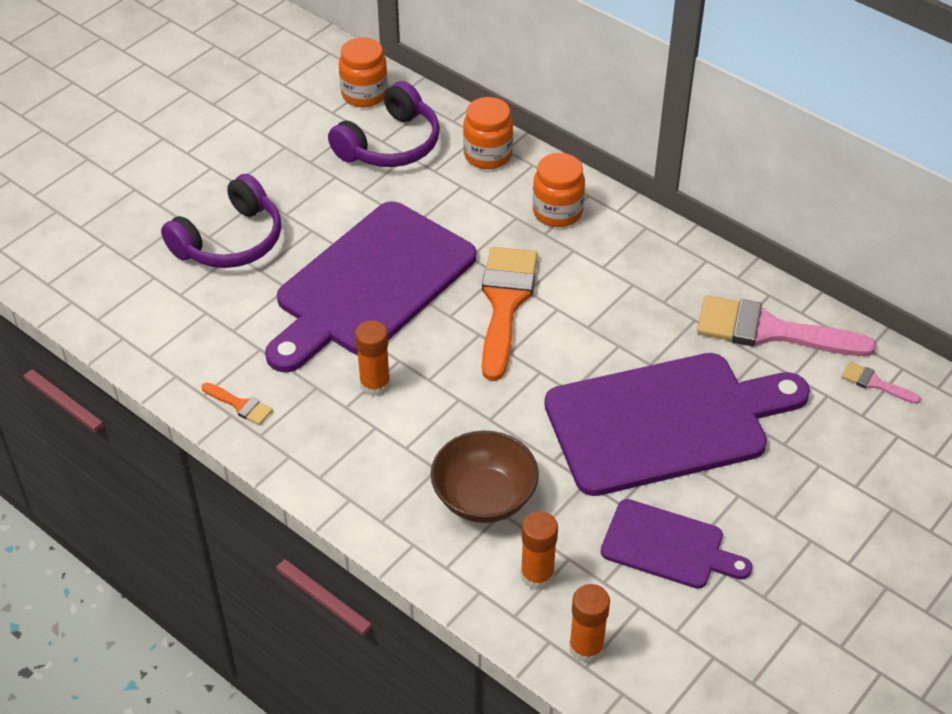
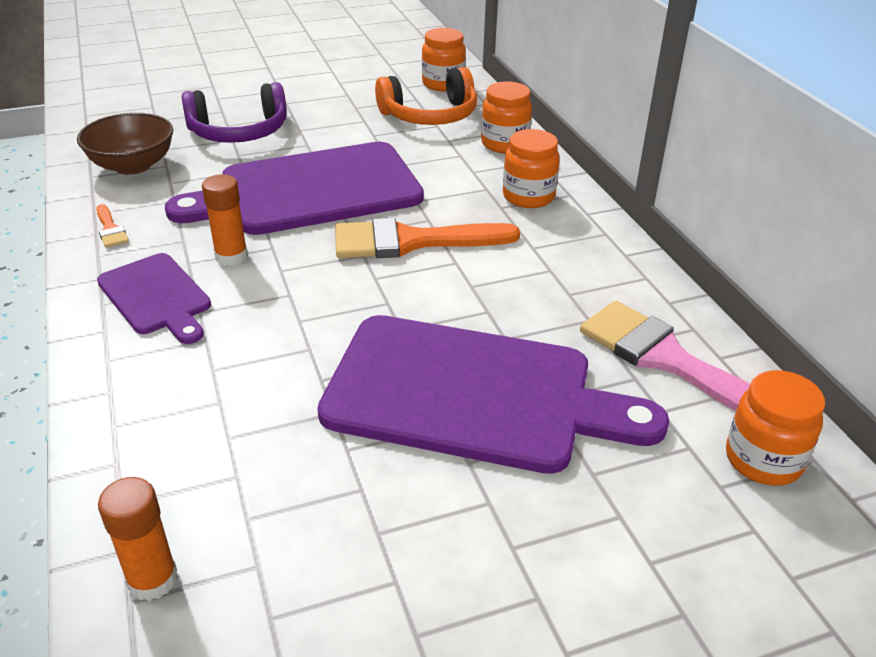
camera: 30 degrees right, 10 degrees down
purple headphones [328,81,440,167] -> orange headphones [375,67,477,125]
brown bowl [431,431,539,523] -> brown bowl moved to [77,113,173,175]
orange brush [482,247,538,381] -> orange brush turned 135 degrees counterclockwise [335,218,520,258]
orange glue stick [520,511,558,590] -> none
purple cutting board [601,499,752,589] -> purple cutting board moved to [97,253,211,344]
pink brush [841,362,921,404] -> orange jar [726,370,825,486]

